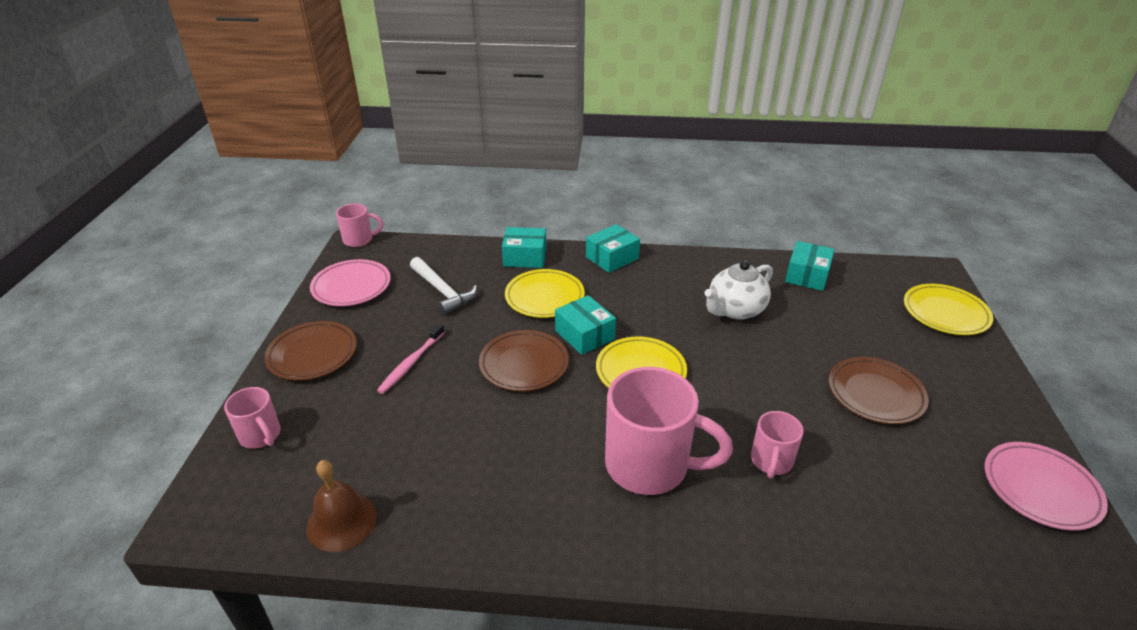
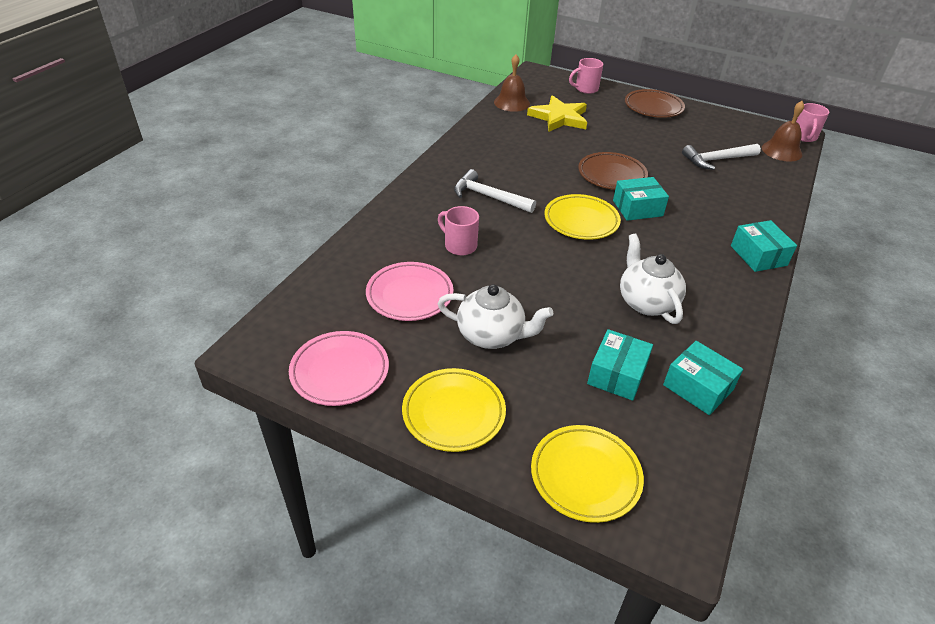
camera: 110 degrees right, 5 degrees up
pink plate [310,259,391,306] -> pink plate moved to [366,262,453,321]
pink toothbrush [377,323,445,394] -> none
turquoise box [502,227,546,268] -> turquoise box moved to [587,329,653,401]
yellow plate [505,269,585,318] -> yellow plate moved to [402,368,506,452]
pink mug [605,367,733,495] -> white hammer [454,169,536,213]
brown plate [829,357,929,424] -> white teapot [438,284,554,349]
none -> yellow star [527,95,587,132]
none -> brown bell [762,101,804,162]

